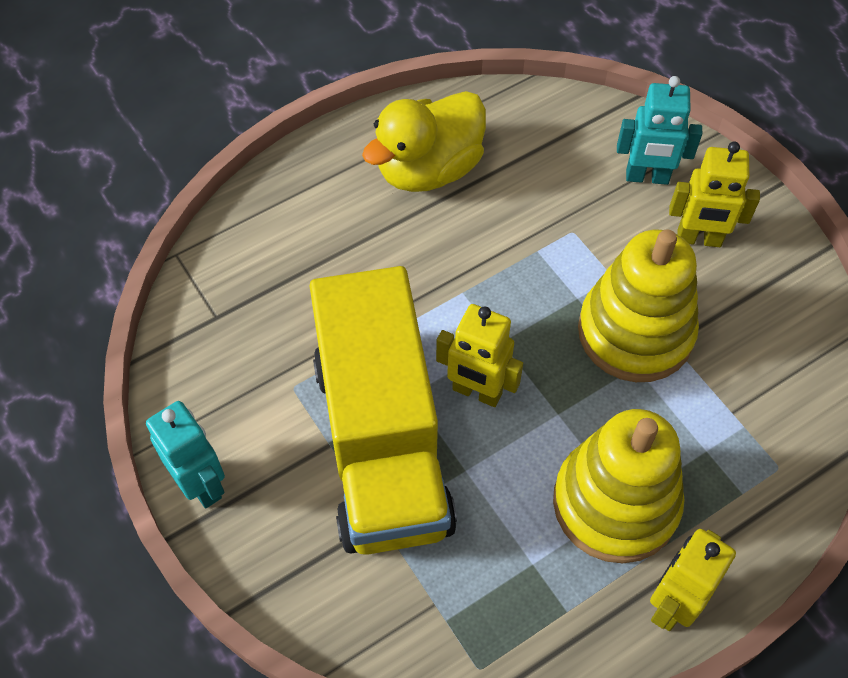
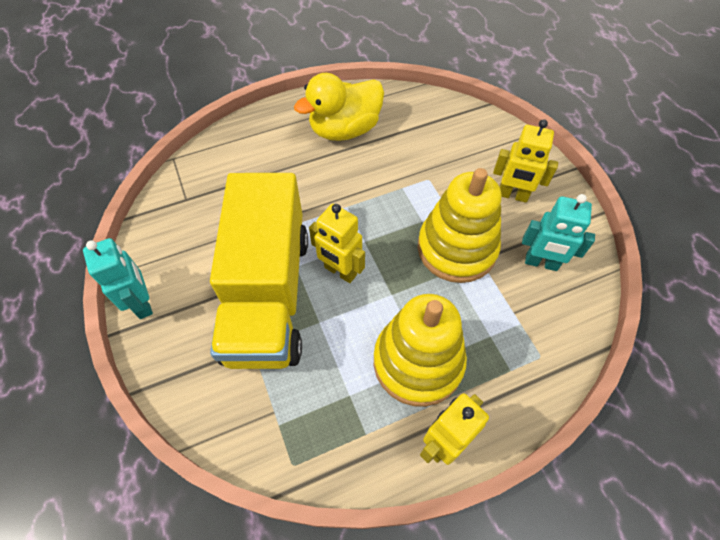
camera: 10 degrees right, 0 degrees up
turquoise robot [617,76,702,185] -> turquoise robot moved to [522,194,595,271]

